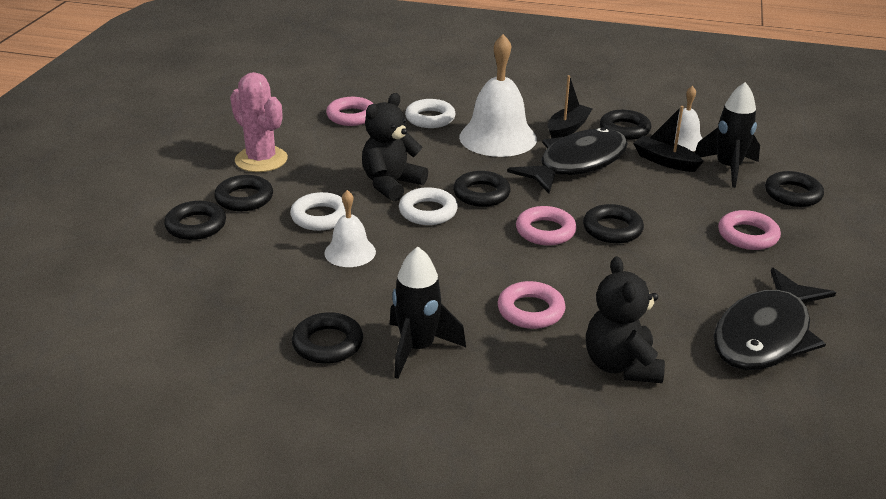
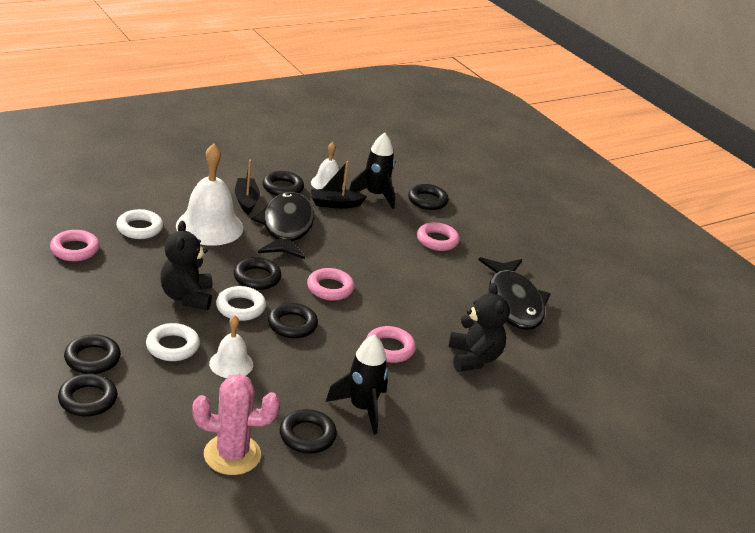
camera: 50 degrees left, 0 degrees up
pink cactus [230,72,288,172] -> pink cactus moved to [192,374,280,475]
black ring [583,204,644,243] -> black ring moved to [268,303,318,338]
black teddy bear [586,256,665,383] -> black teddy bear turned 135 degrees counterclockwise [448,283,510,372]

